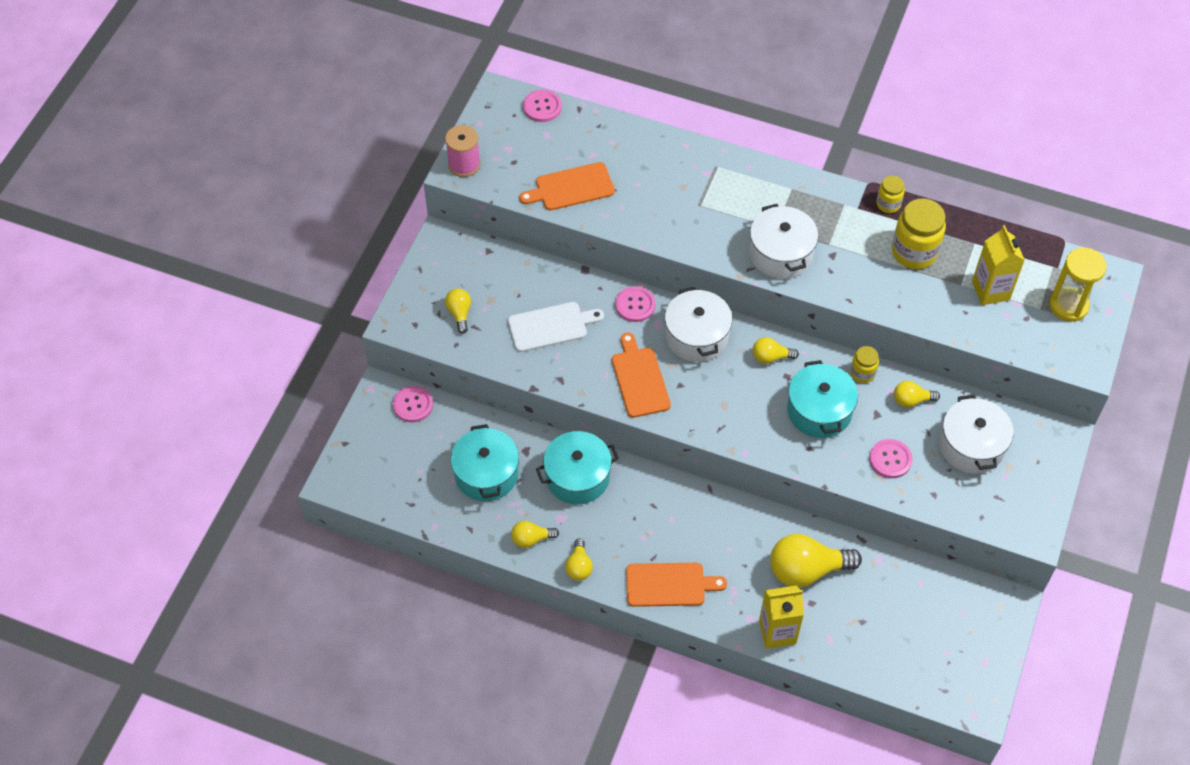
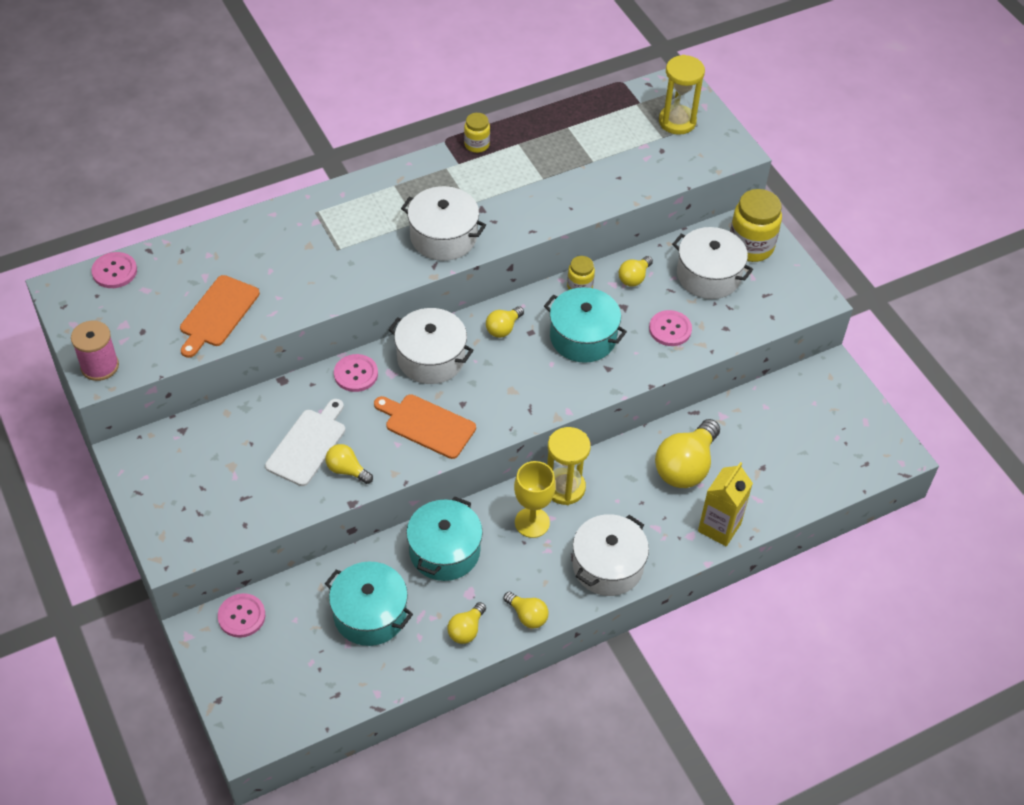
camera: 50 degrees left, 5 degrees down
yellow light bulb [445,289,471,334] -> yellow light bulb moved to [325,444,373,484]
orange cutting board [626,563,727,607] -> white pot [573,514,649,596]
yellow jar [892,198,946,269] -> yellow jar moved to [730,189,782,262]
yellow carton [972,225,1025,305] -> none
none -> yellow goblet [514,461,556,538]
none -> yellow hourglass [547,427,591,505]

